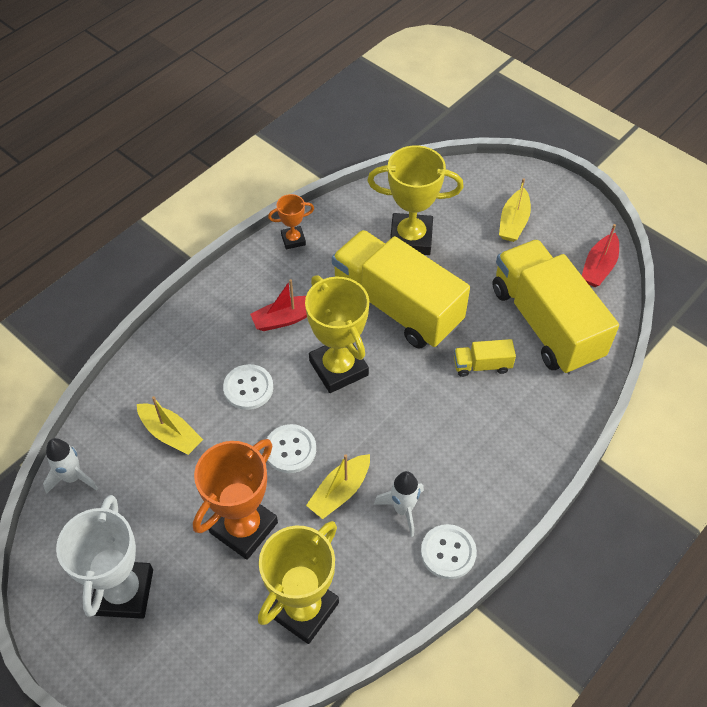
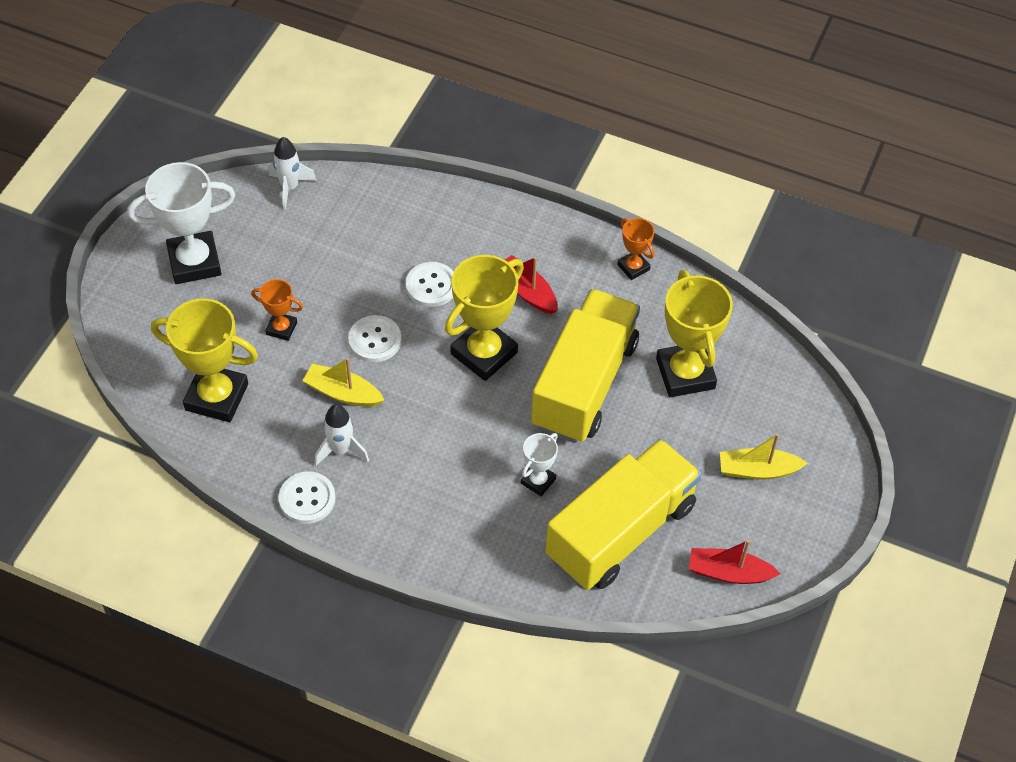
camera: 70 degrees right, 0 degrees up
yellow boat [137,396,203,455] -> none
orange trophy [193,439,278,560] -> orange trophy [251,279,303,341], size x0.51
yellow truck [454,339,516,377] -> white trophy [521,433,558,496]

